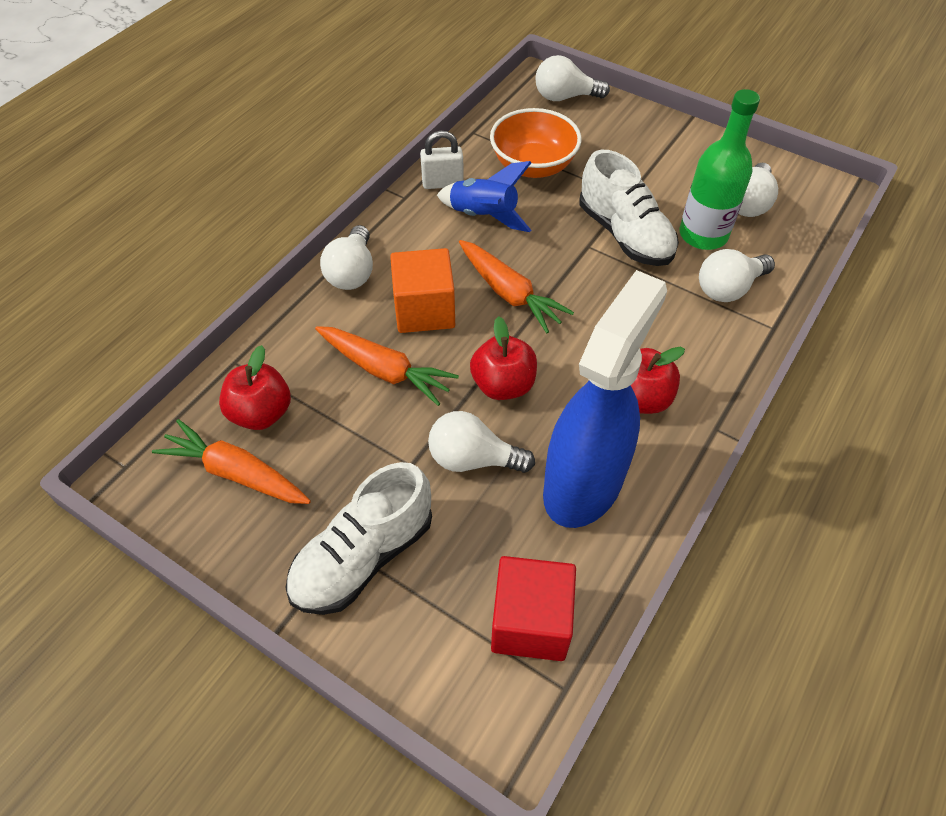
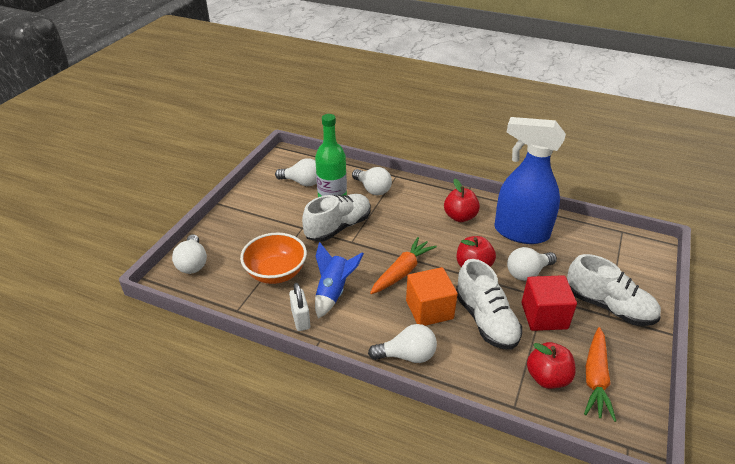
camera: 100 degrees left, 15 degrees down
orange carrot [315,326,459,406] -> white shoe [456,259,522,350]
white light bulb [428,411,535,473] -> white light bulb turned 60 degrees clockwise [507,247,557,281]
red cube [491,556,576,661] -> red cube moved to [521,275,577,331]

